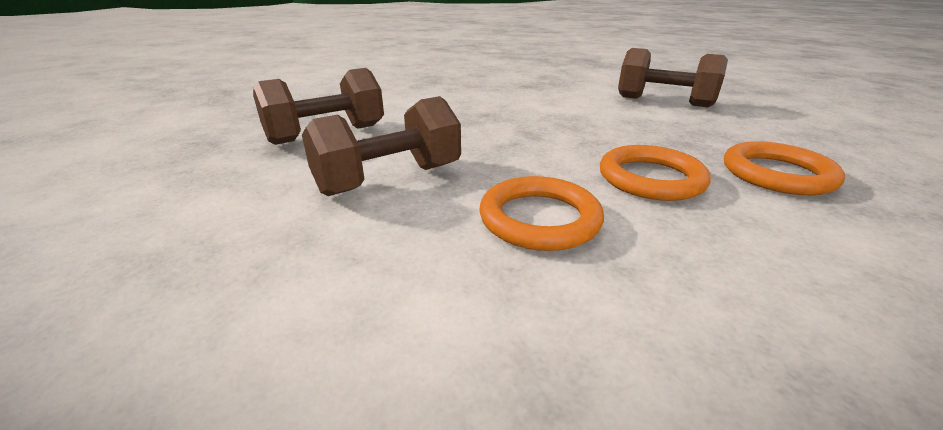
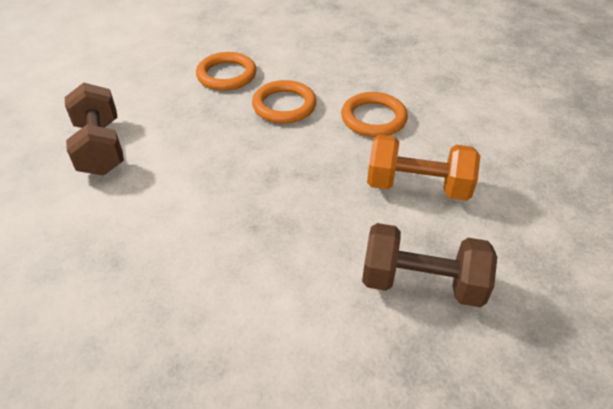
camera: 135 degrees left, 15 degrees up
brown dumbbell [302,96,461,196] -> orange dumbbell [367,135,480,201]

